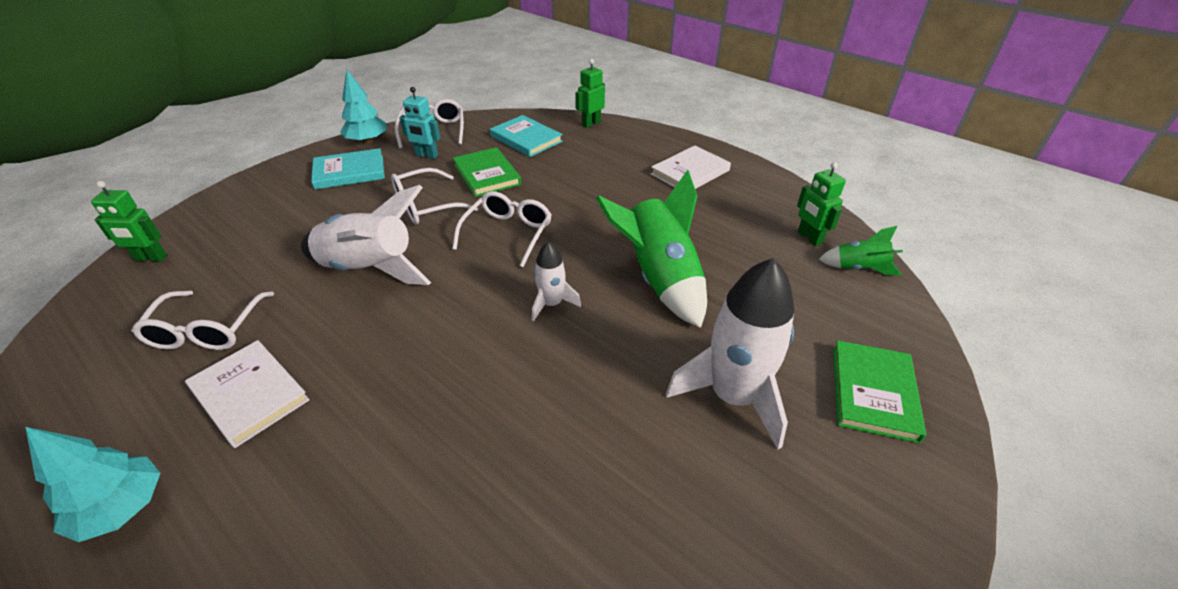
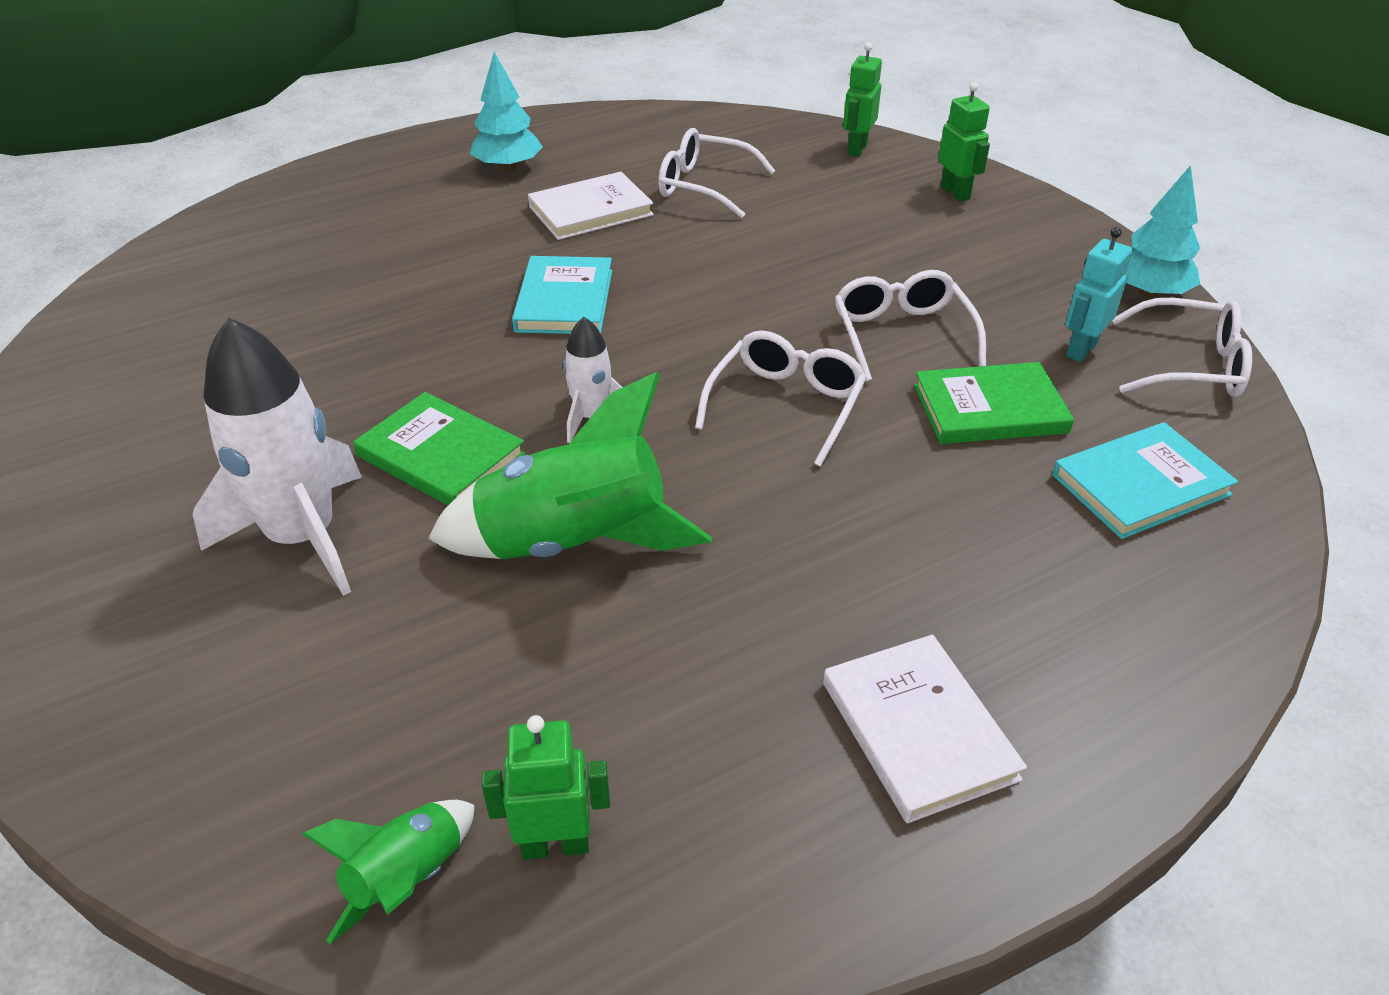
camera: 110 degrees right, 0 degrees up
white rocket [301,185,431,285] -> none
turquoise book [311,148,385,190] -> turquoise book moved to [512,256,612,334]
white glasses [452,191,552,267] -> white glasses turned 105 degrees counterclockwise [695,330,867,467]
green robot [575,59,605,128] -> green robot moved to [938,82,990,202]
green book [833,340,926,443] -> green book moved to [353,392,526,506]

